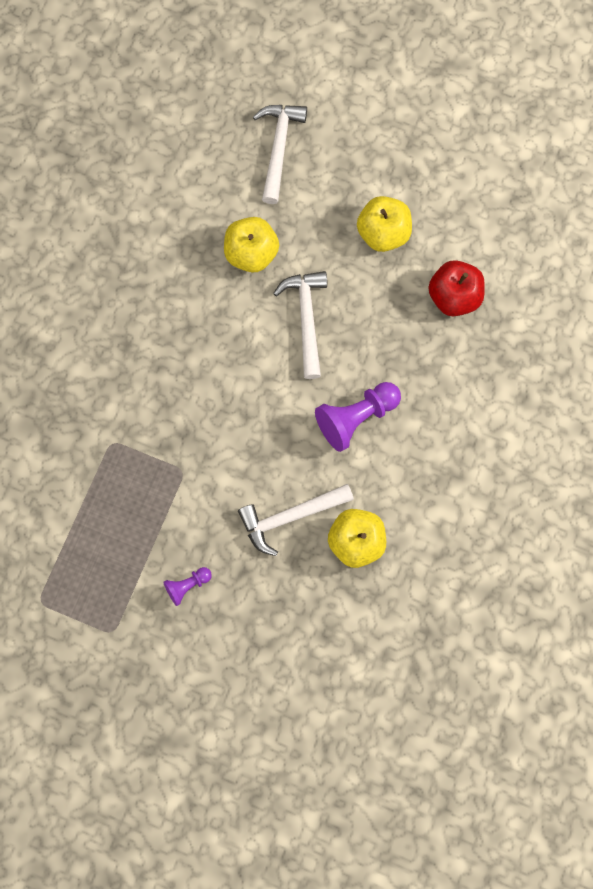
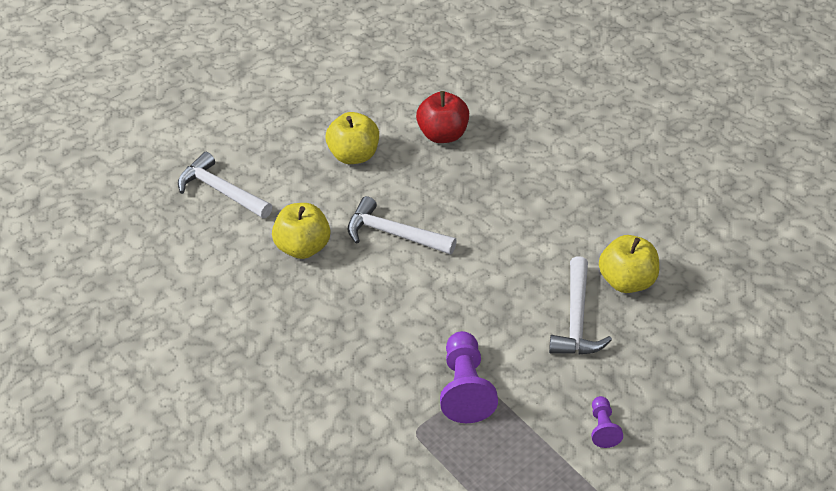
camera: 60 degrees left, 30 degrees down
purple pawn [315,382,401,452] -> purple pawn moved to [440,331,498,423]

